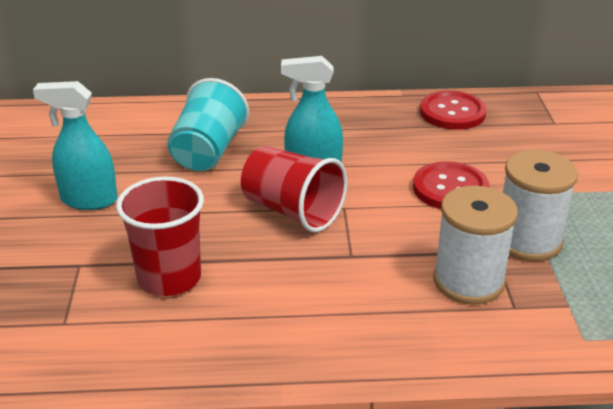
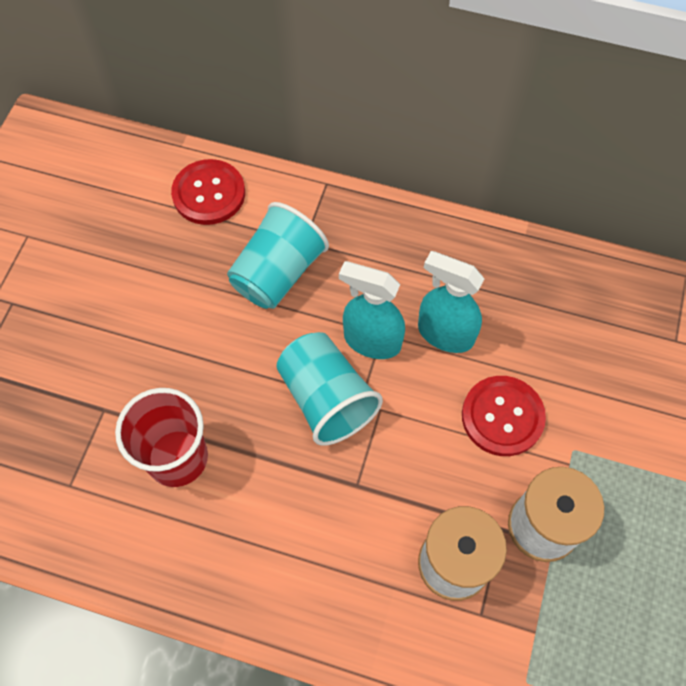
camera: 20 degrees right, 30 degrees up
turquoise spray bottle [33,81,118,210] -> turquoise spray bottle moved to [418,251,484,353]
red cup [241,146,347,232] -> turquoise cup [276,332,383,446]
red button [420,91,487,130] -> red button moved to [171,159,245,225]

